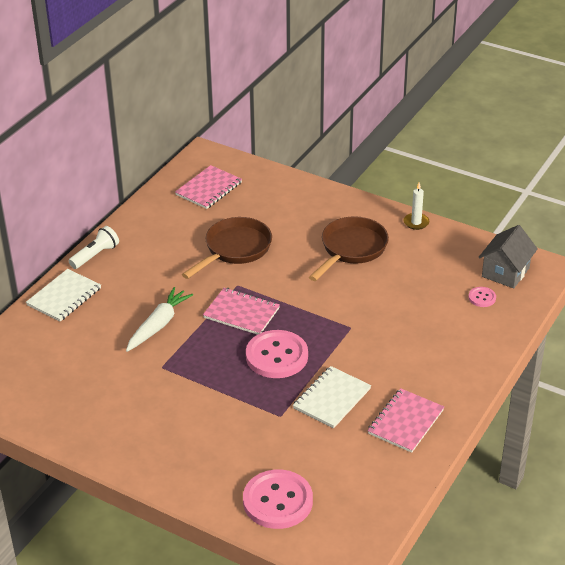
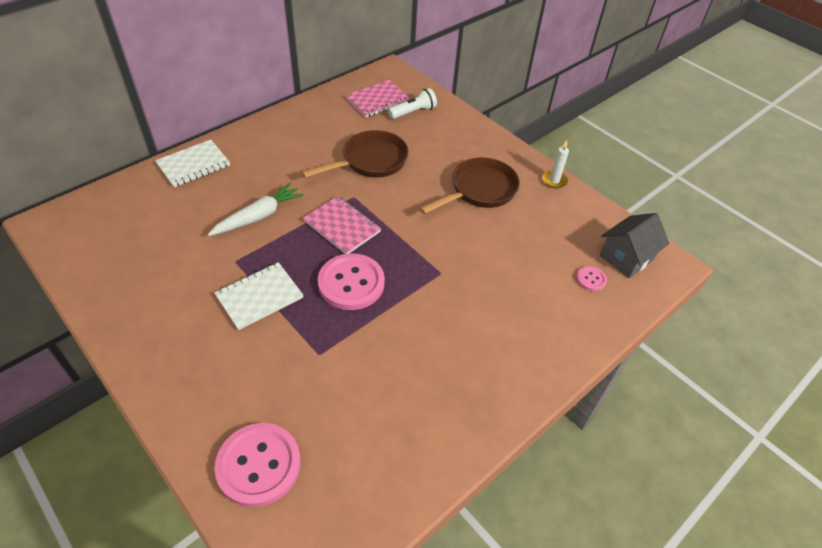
camera: 15 degrees right, 10 degrees up
white flashlight [69,226,119,269] -> white flashlight moved to [388,88,437,119]
white notebook [293,366,371,428] -> white notebook moved to [214,262,303,330]
pink notebook [367,388,444,453] -> none

